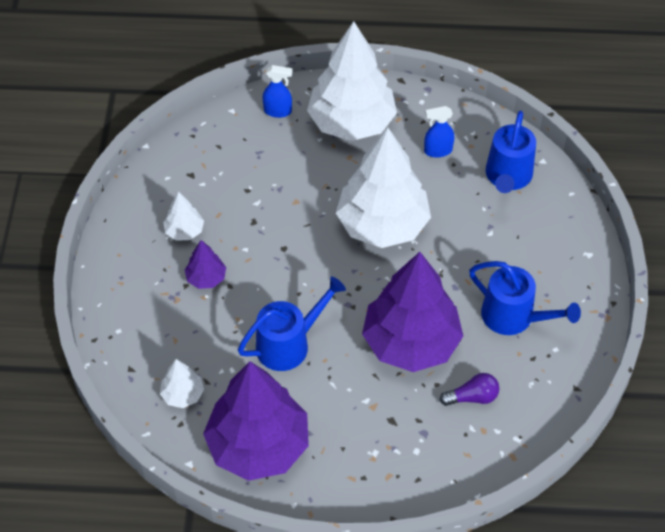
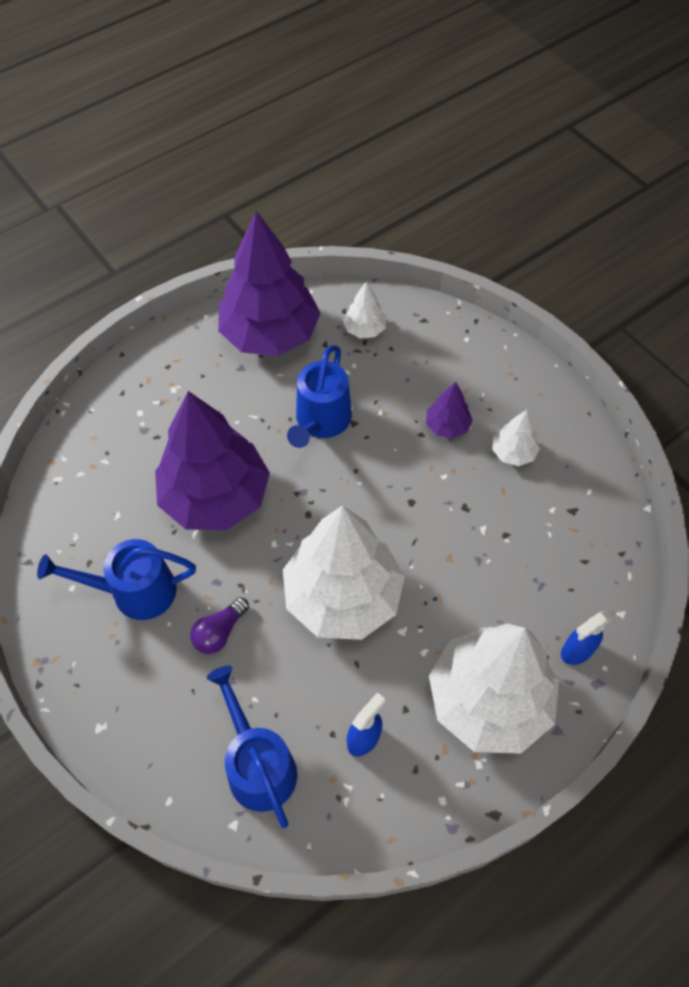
camera: 140 degrees right, 5 degrees up
purple light bulb [440,373,500,406] -> purple light bulb moved to [190,597,249,654]

